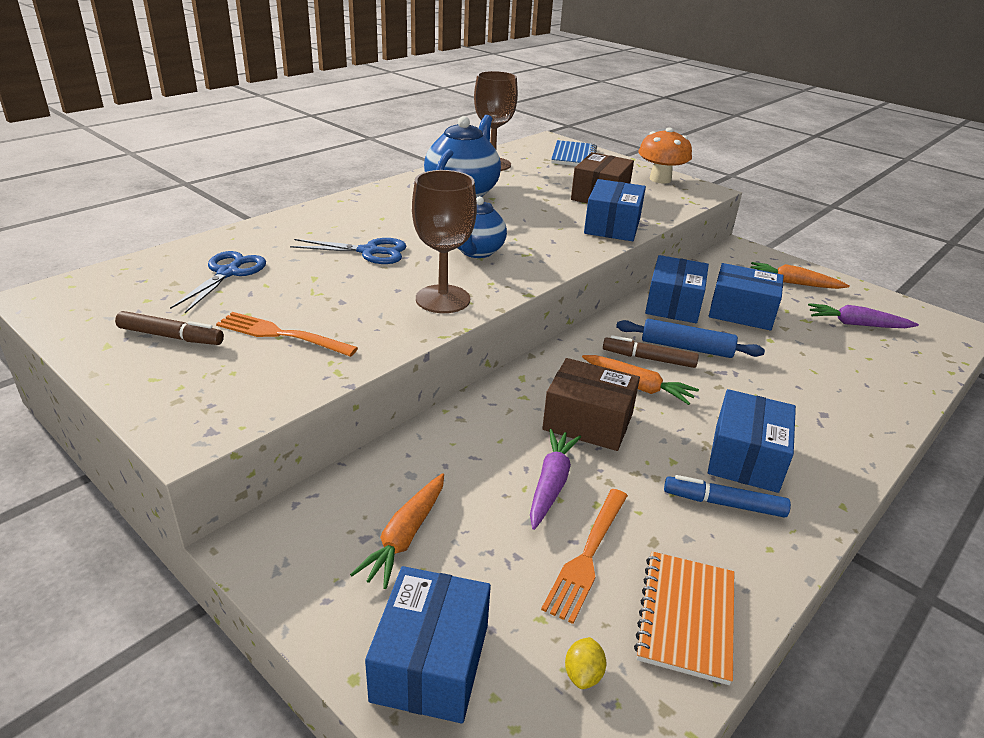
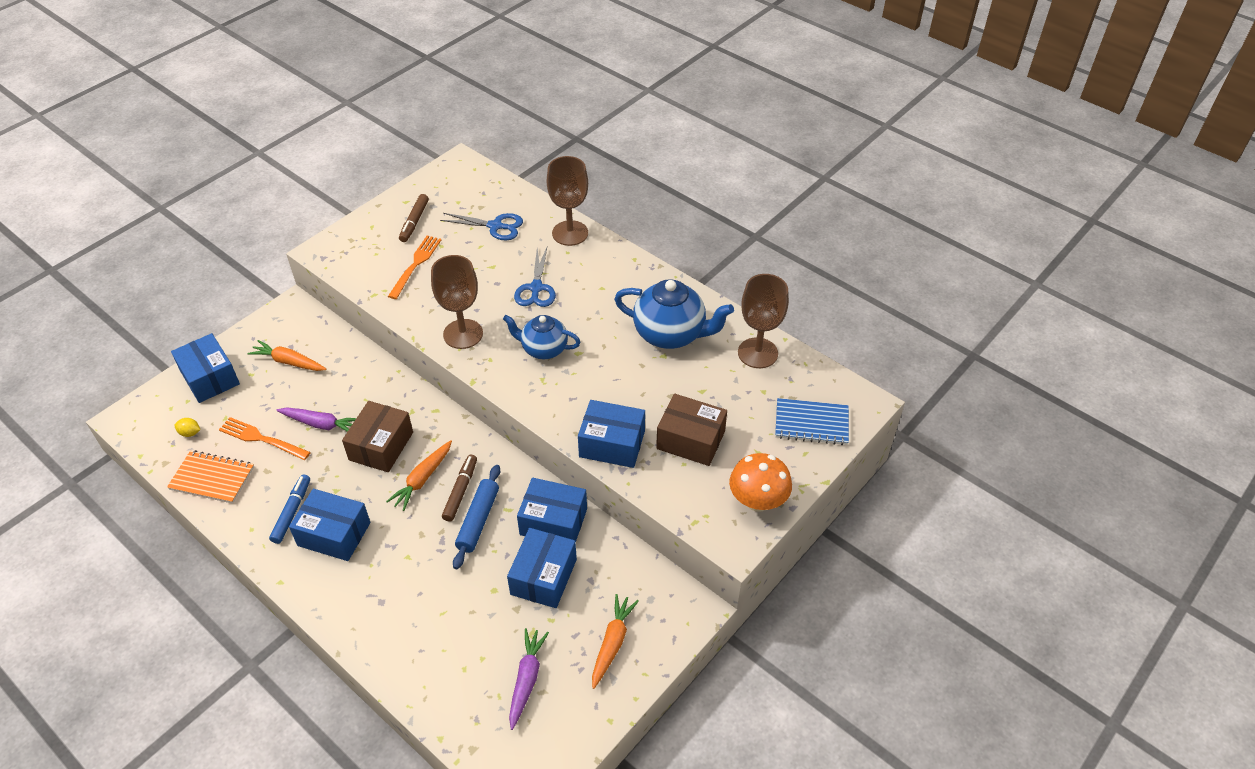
camera: 90 degrees right, 15 degrees up
blue box [365,566,491,724] -> blue box turned 45 degrees clockwise [171,333,240,403]
none -> brown goblet [547,156,588,246]

